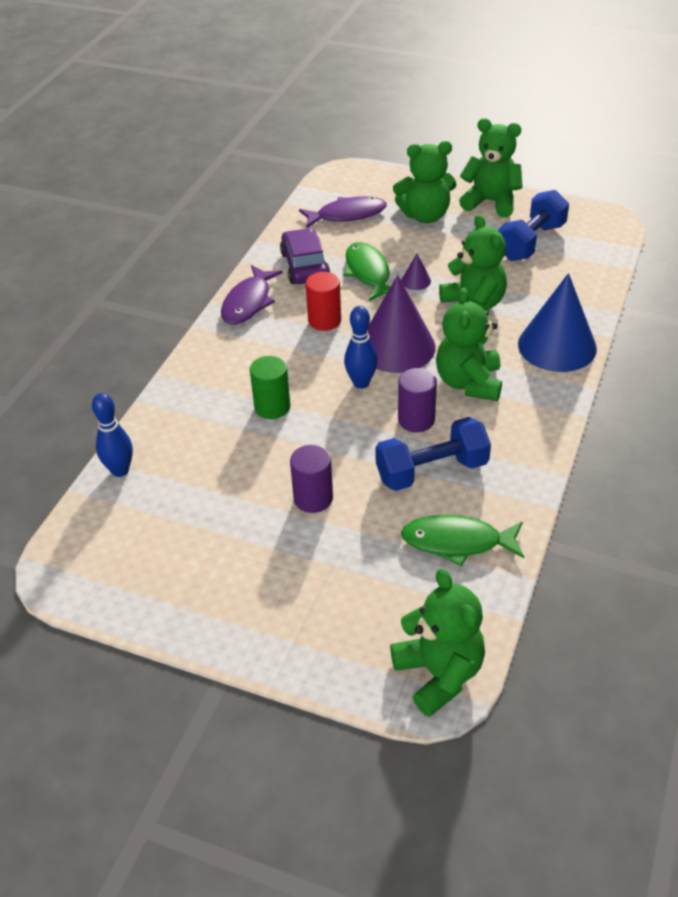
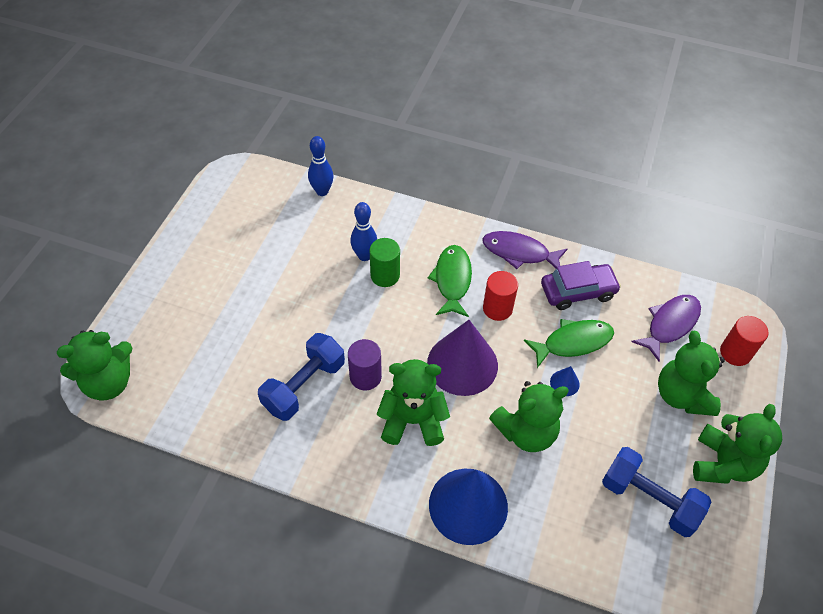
camera: 85 degrees right, 10 degrees up
purple cylinder [290,445,333,513] -> none
purple fish [299,196,387,228] -> purple fish turned 120 degrees counterclockwise [631,295,701,362]
blue bowling pin [344,306,377,389] -> blue bowling pin moved to [350,202,377,261]
blue dumbbell [376,417,491,491] -> blue dumbbell turned 60 degrees clockwise [258,333,345,421]
purple cone [401,253,431,290] -> blue cone [550,366,580,396]
green fish [401,515,524,566] -> green fish moved to [428,245,472,317]
none -> red cylinder [720,316,769,366]

